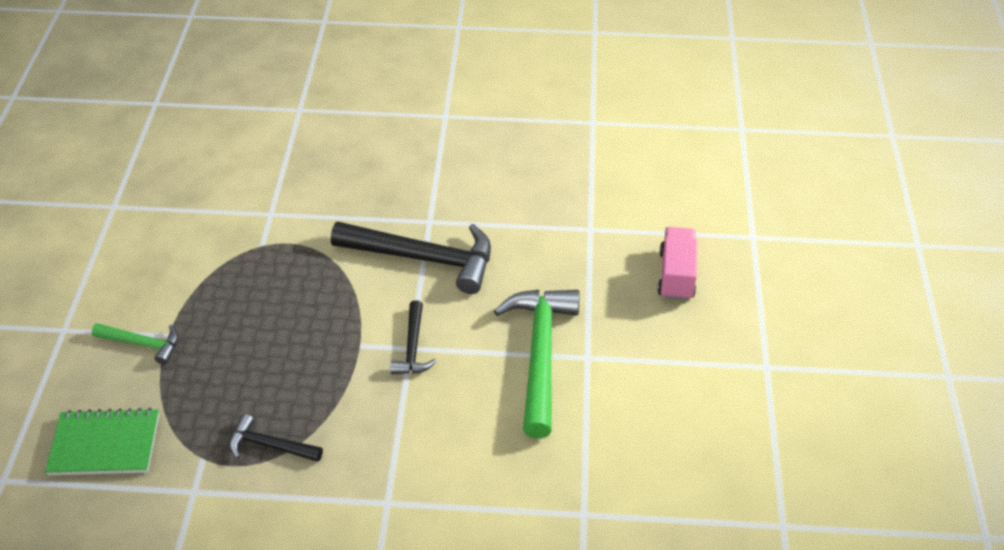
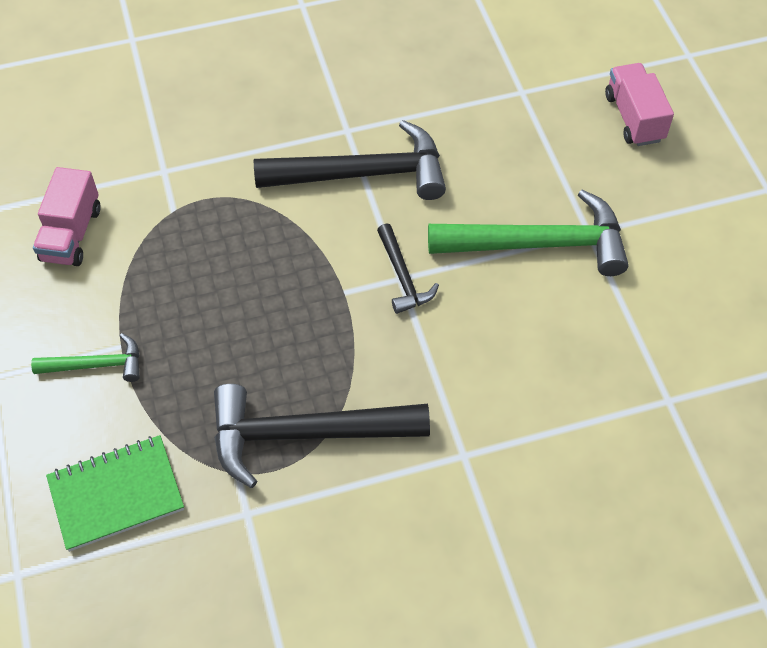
camera: 20 degrees left, 10 degrees up
black hammer [229,414,323,462] -> black hammer [214,384,430,488], size x1.96
green hammer [494,290,580,438] -> green hammer turned 105 degrees clockwise [428,190,629,276]
none -> pink truck [33,167,100,266]

